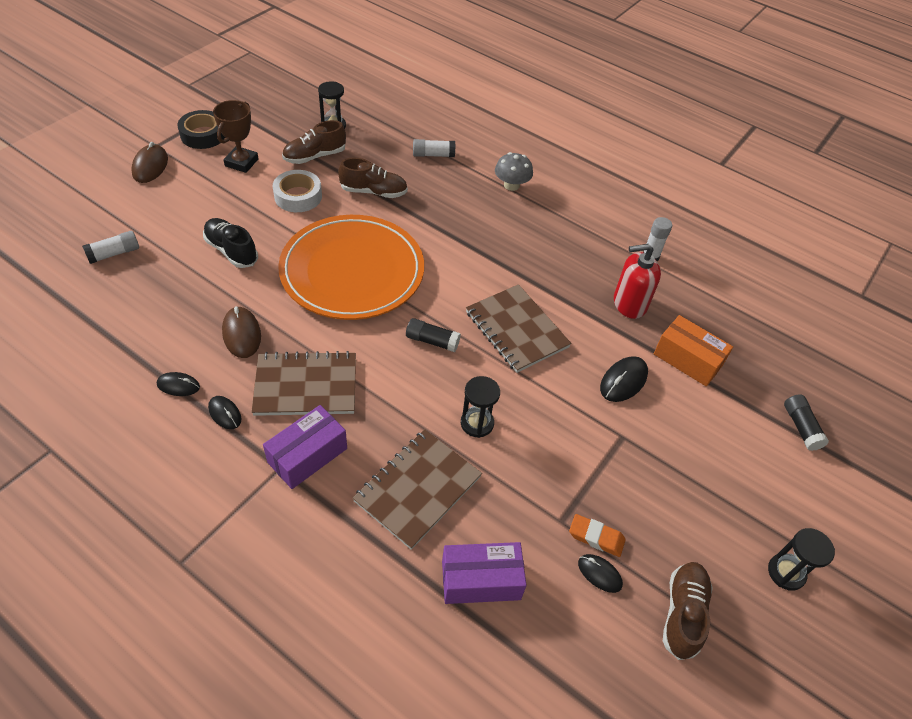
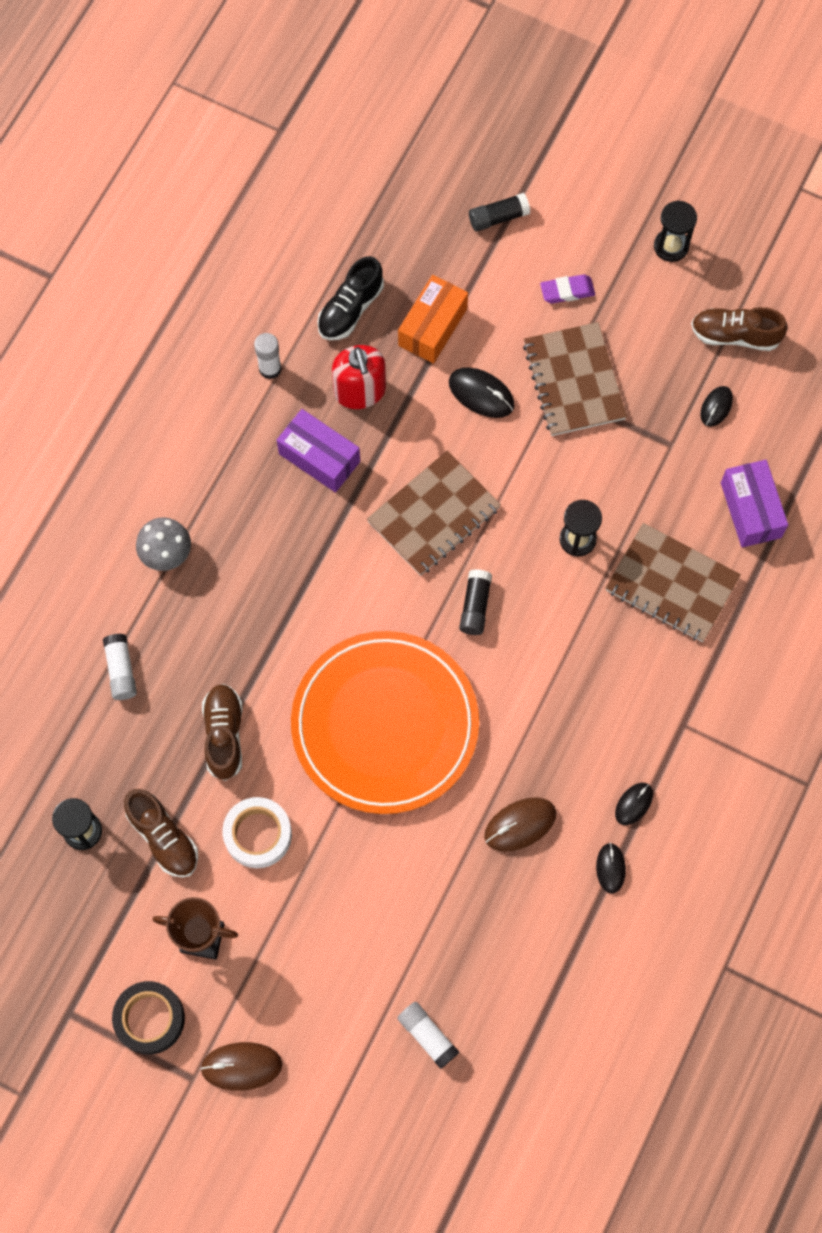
camera: 95 degrees left, 20 degrees up
black shoe [203,218,258,268] -> black shoe moved to [317,256,384,340]
brown notebook [251,351,356,416] -> brown notebook moved to [523,322,627,436]
purple box [263,405,347,489] -> purple box moved to [277,409,360,493]
orange eraser [569,514,626,557] -> none
none -> purple eraser [540,274,595,304]

